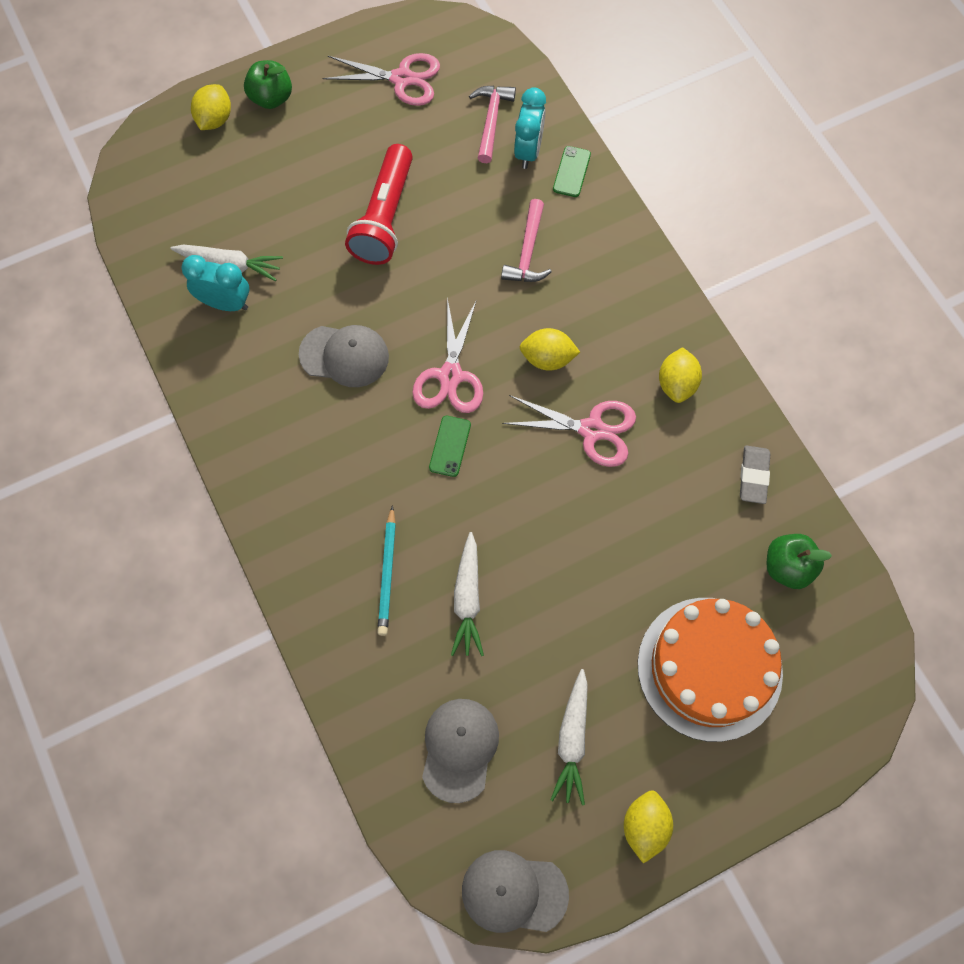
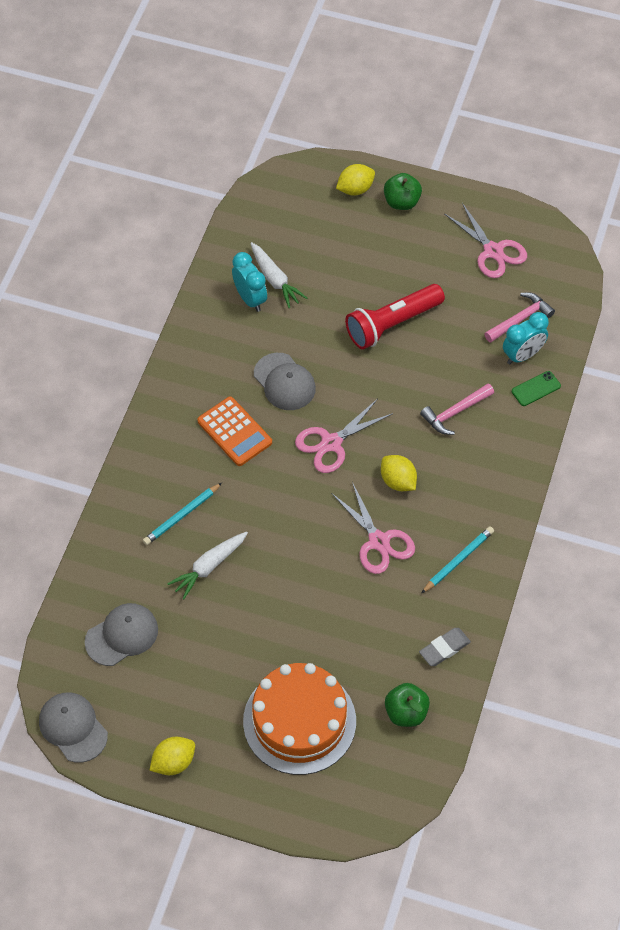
camera: 45 degrees right, 10 degrees down
green phone [429,416,471,477] -> none
white carrot [551,669,588,805] -> none
yellow lemon [659,347,702,403] -> turquoise pencil [422,526,494,593]
none -> orange calculator [197,396,272,466]

